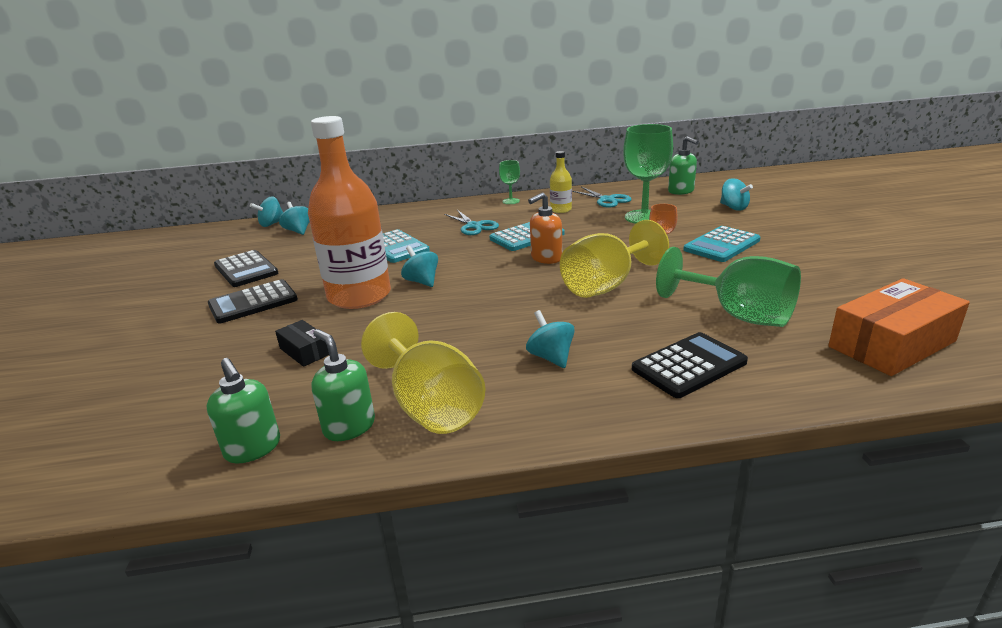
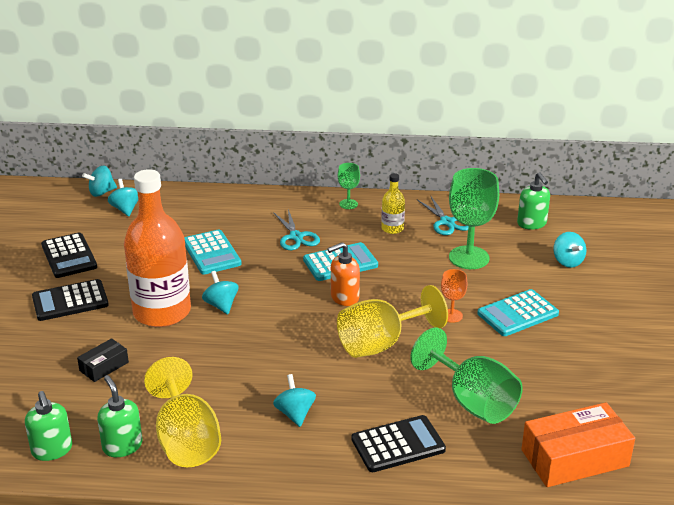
camera: 10 degrees right, 5 degrees up
black box [275,320,329,367] -> black box turned 75 degrees clockwise [77,338,129,382]

